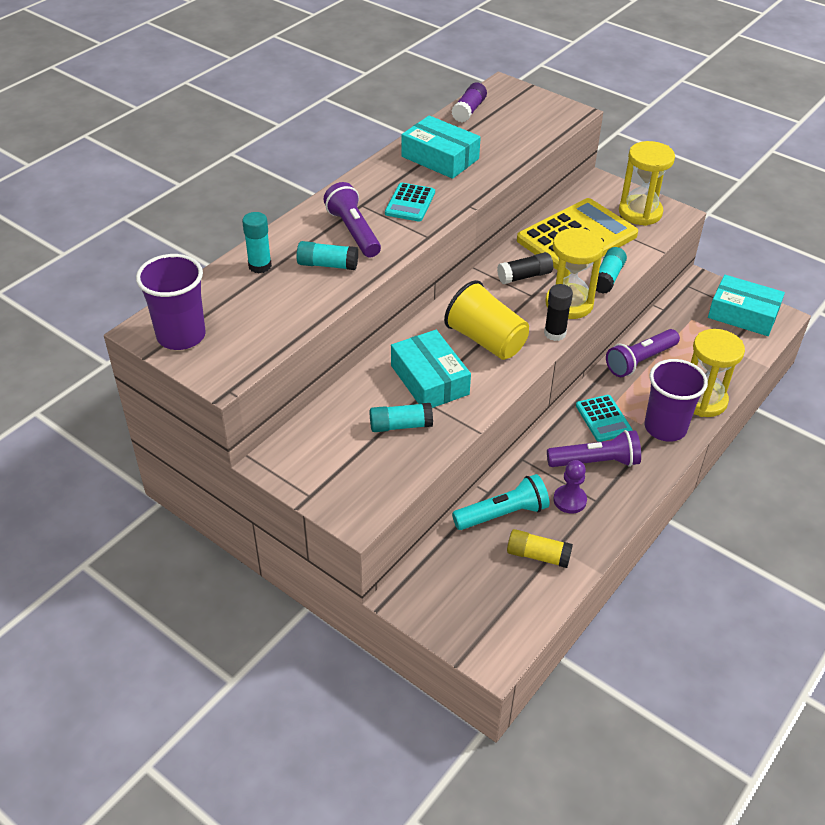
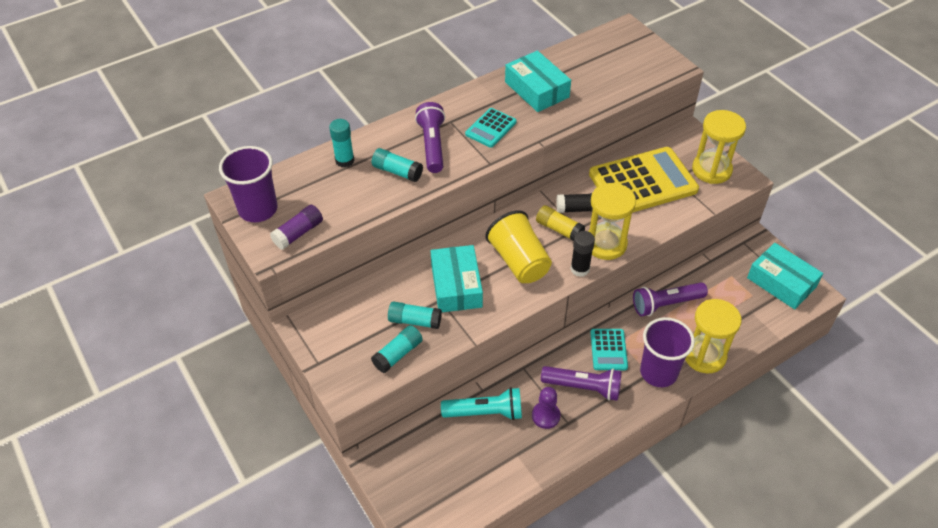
camera: 20 degrees right, 5 degrees up
purple glue stick [451,82,487,122] -> purple glue stick moved to [270,205,323,250]
yellow glue stick [507,529,573,568] -> yellow glue stick moved to [536,205,585,241]
turquoise glue stick [596,247,627,294] -> turquoise glue stick moved to [371,325,423,373]

